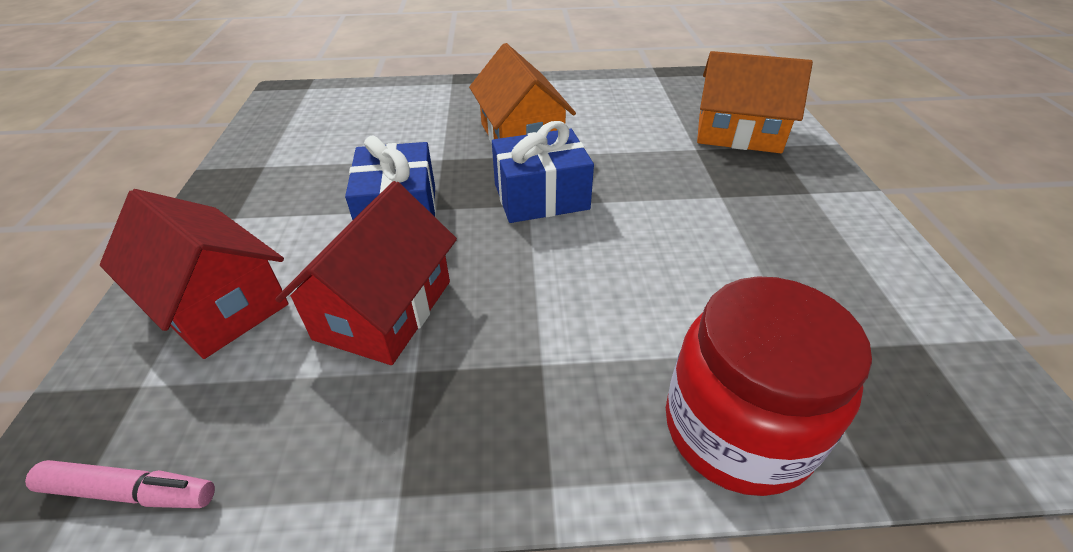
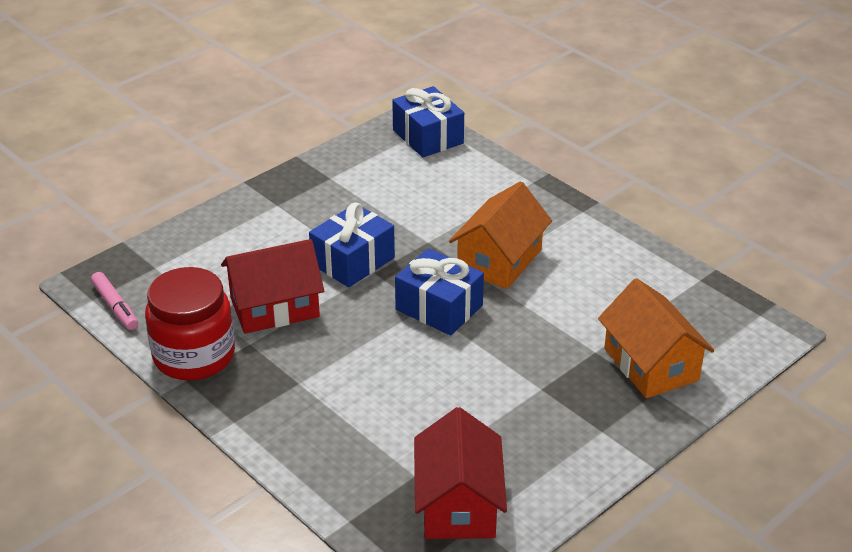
camera: 50 degrees right, 5 degrees down
red house [100,189,289,359] -> red house moved to [414,407,507,539]
red jar [666,276,872,496] -> red jar moved to [145,267,235,380]
none -> blue gift [392,86,464,157]

